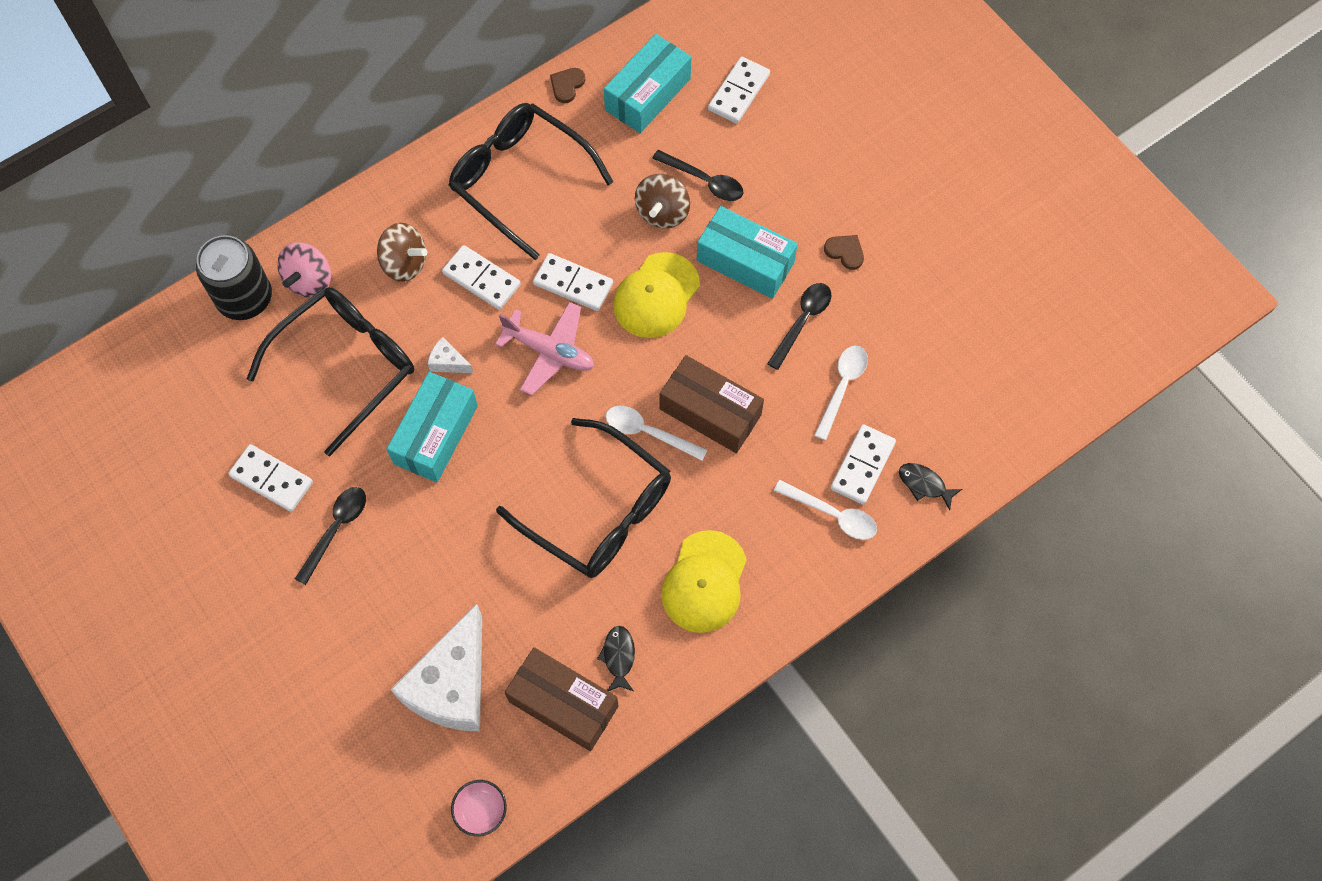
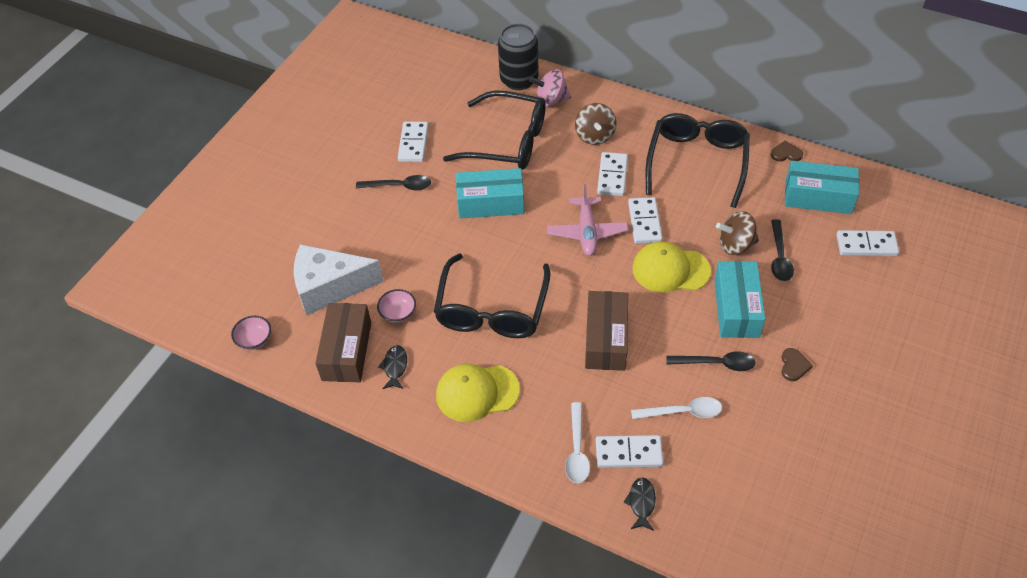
camera: 65 degrees right, 15 degrees down
white cheese [428,337,473,373] -> none
black fish [597,626,635,691] -> black fish turned 60 degrees counterclockwise [378,345,407,389]
white spoon [606,406,707,461] -> none
none -> pink bowl [377,289,416,323]

